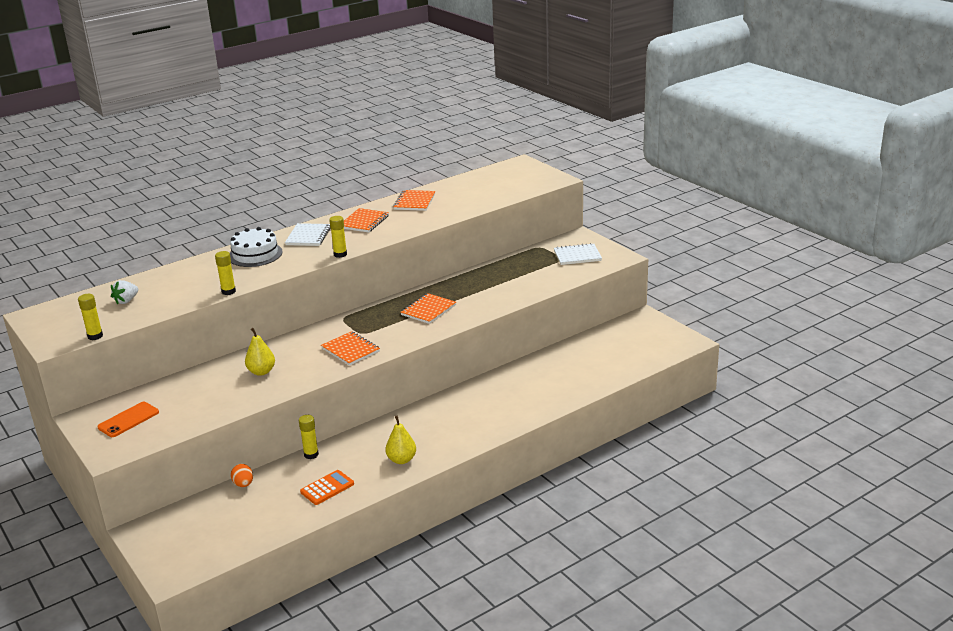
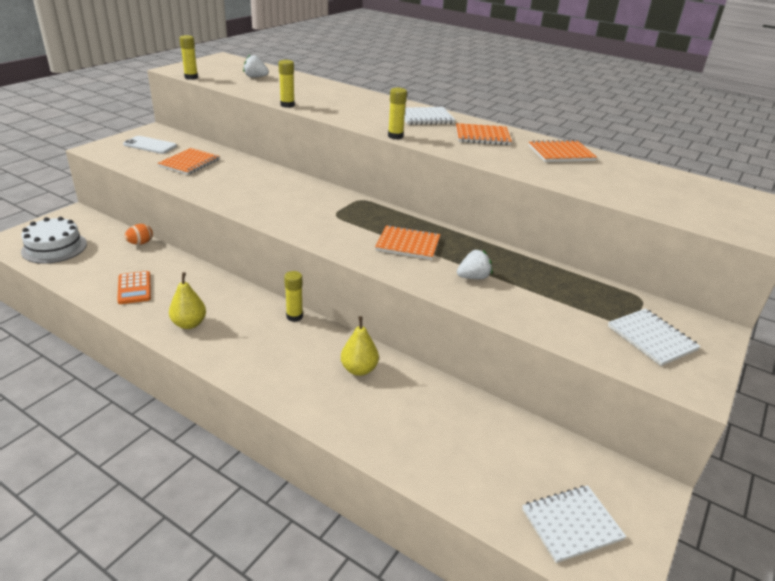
camera: 65 degrees right, 5 degrees up
orange phone [97,402,159,437] -> white phone [123,136,177,154]
white cake [230,227,283,267] -> white cake moved to [21,217,87,264]
yellow pear [245,328,275,376] -> yellow pear moved to [341,316,379,376]
yellow glue stick [299,415,319,459] -> yellow glue stick moved to [284,271,303,322]
orange calculator [300,470,354,505] -> orange calculator turned 45 degrees clockwise [117,271,151,304]
orange notebook [321,331,380,366] -> orange notebook moved to [158,148,220,175]
none -> white strawberry [457,249,493,279]
none -> white notebook [522,485,626,563]

